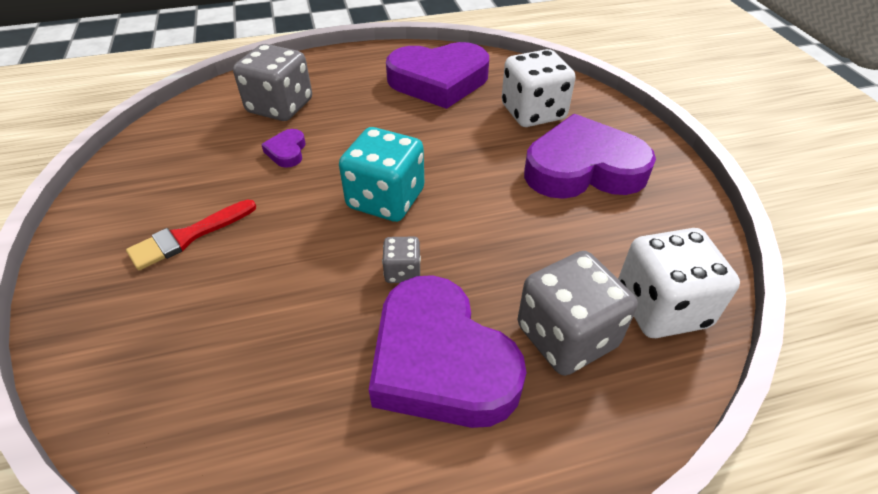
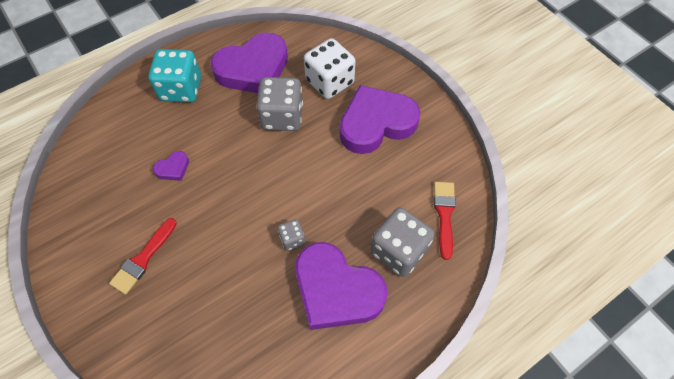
camera: 20 degrees left, 15 degrees up
grey dice [233,44,312,121] -> grey dice moved to [256,77,303,131]
purple heart [261,129,306,168] -> purple heart turned 105 degrees counterclockwise [153,151,189,181]
turquoise dice [339,127,424,222] -> turquoise dice moved to [149,49,201,102]
white dice [618,228,740,338] -> red brush [434,182,456,260]

